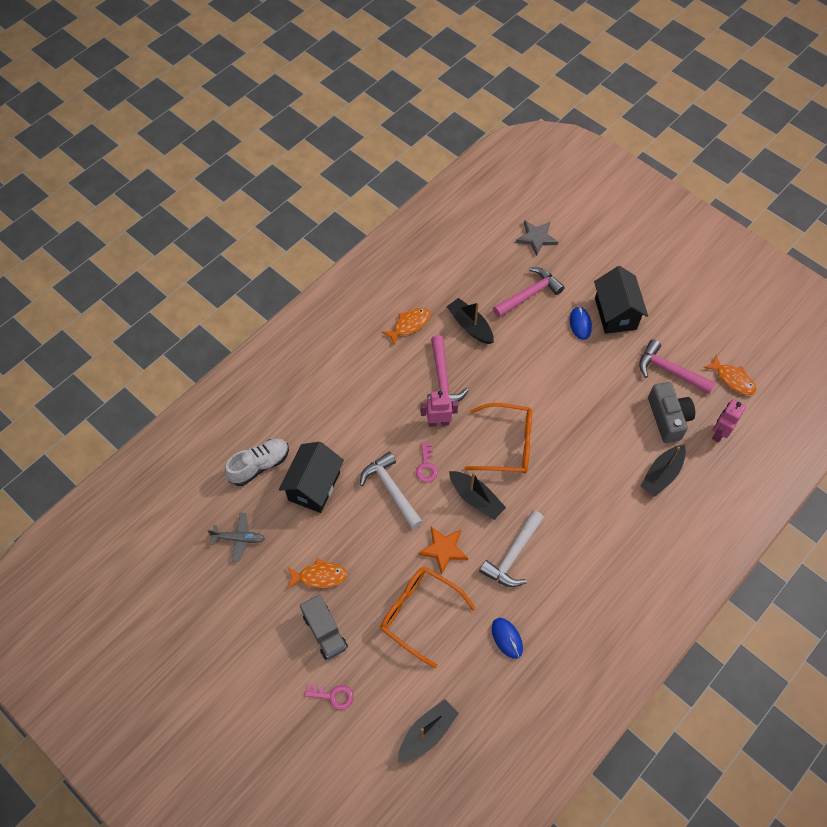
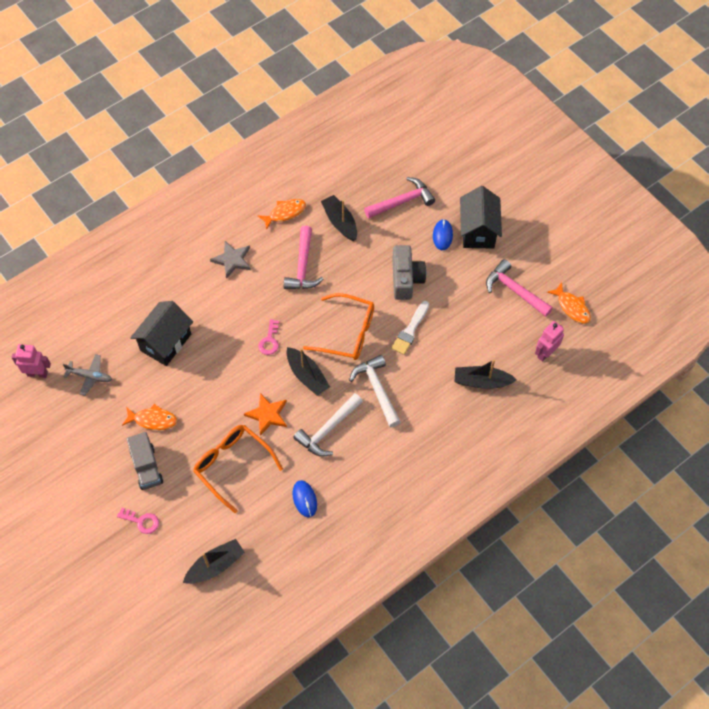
camera: 10 degrees right, 0 degrees up
white shoe [225,438,289,486] -> none
white hammer [360,451,423,529] -> white hammer moved to [349,355,401,427]
pink robot [421,391,458,427] -> pink robot moved to [11,344,51,378]
grey star [516,220,558,256] -> grey star moved to [210,241,251,279]
black boat [640,445,686,497] -> black boat turned 45 degrees clockwise [455,359,517,389]
grey camera [648,382,695,443] -> grey camera moved to [392,245,426,300]
none -> white brush [392,301,429,355]

